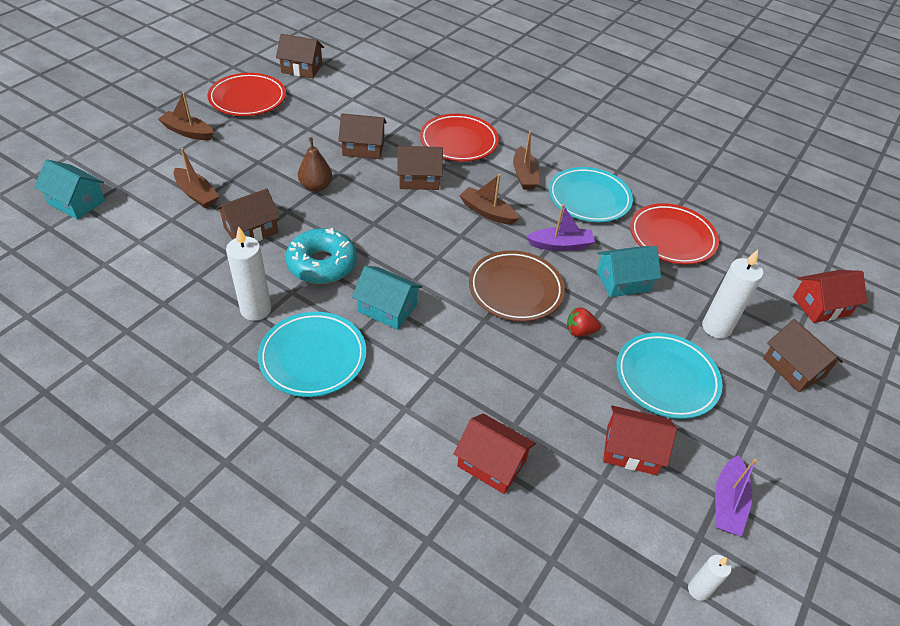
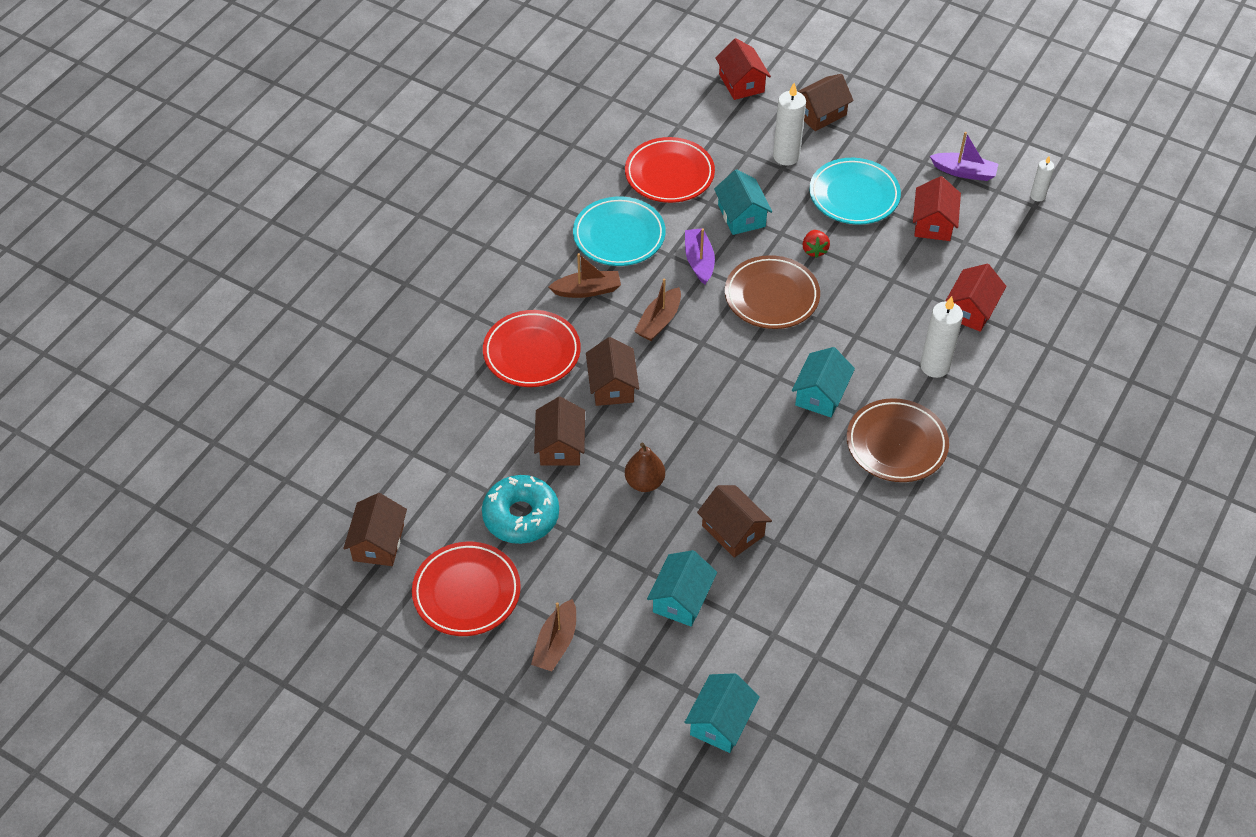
camera: 90 degrees left, 5 degrees up
brown boat [174,148,219,209] -> turquoise house [647,550,717,627]
white candle [226,226,271,321] -> white candle moved to [920,296,963,378]
turquoise plate [258,312,366,397] -> brown plate [847,398,949,482]
turquoise donut [285,228,357,284] -> turquoise donut moved to [482,475,559,544]

